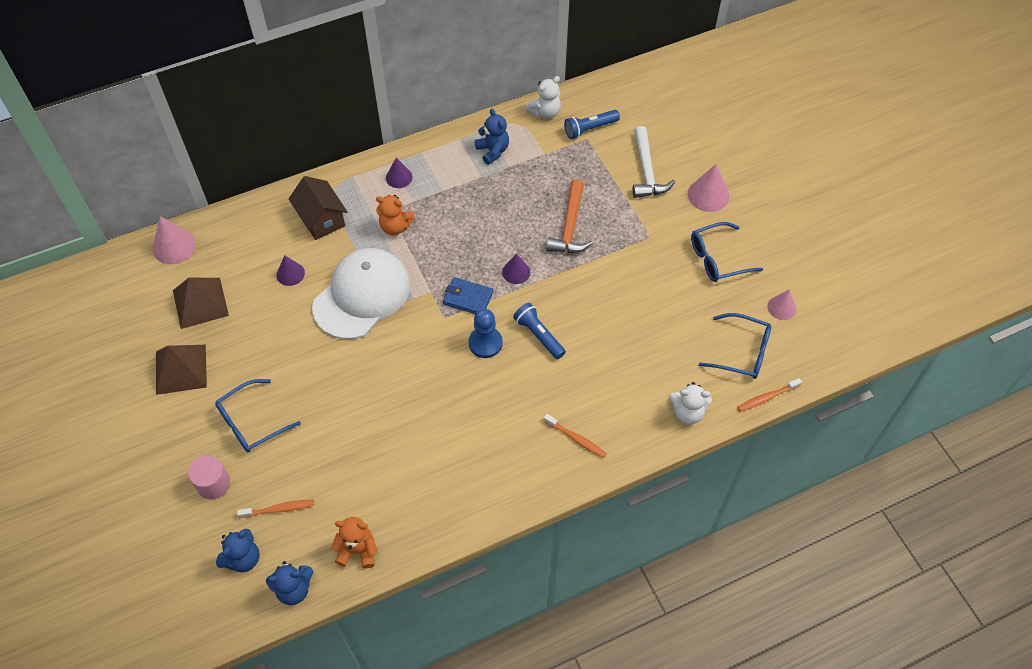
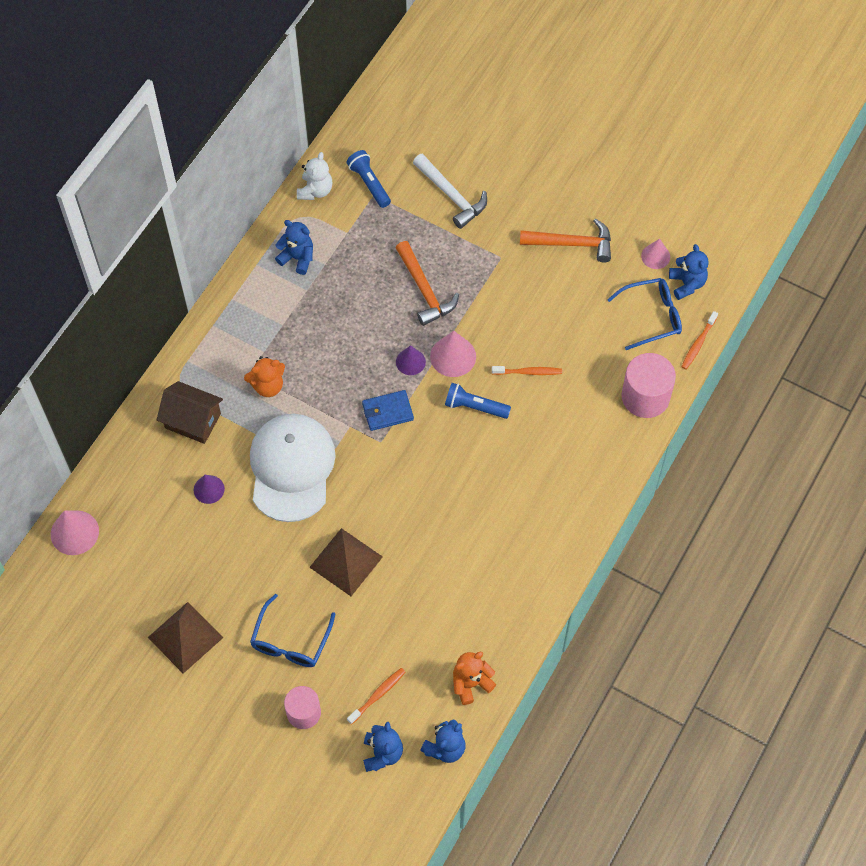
camera: 35 degrees left, 5 degrees up
brown pyramid [173,278,229,329] -> brown pyramid moved to [309,528,383,596]
purple cone [386,158,413,188] -> none
blue pawn [468,309,503,358] -> none
orange toothbrush [544,414,607,458] -> orange toothbrush moved to [492,366,562,375]
blue flashlight [564,110,620,139] -> blue flashlight turned 120 degrees clockwise [347,150,391,208]
white teddy bear [668,382,712,425] -> pink cylinder [621,353,676,418]
pink cone [688,164,729,212] -> pink cone moved to [430,331,476,377]
blue glasses [691,222,763,282] -> orange hammer [520,218,611,263]
none -> blue teddy bear [669,244,709,300]

